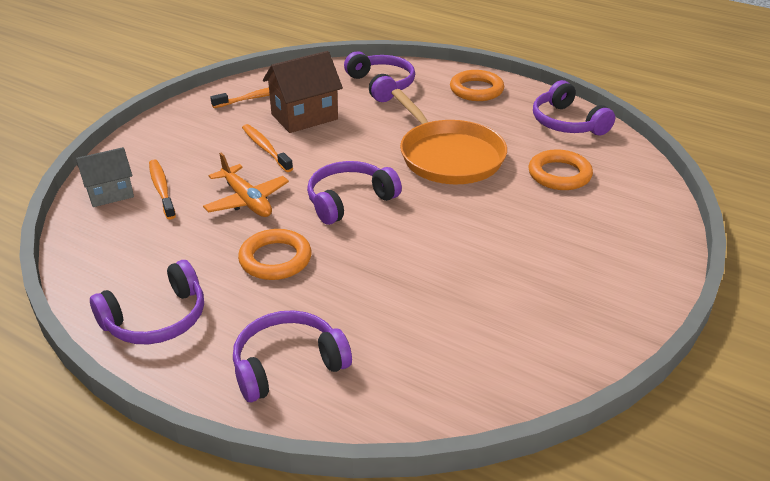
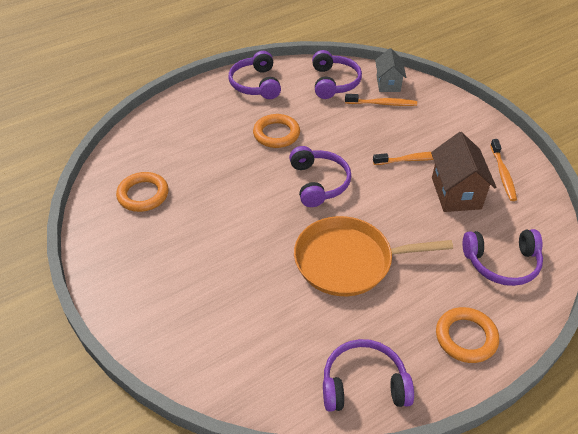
camera: 115 degrees right, 10 degrees up
orange plane [203,153,289,217] -> none
purple headphones [233,310,352,402] -> purple headphones moved to [312,50,362,99]
orange ring [528,149,593,190] -> orange ring moved to [116,172,169,212]

